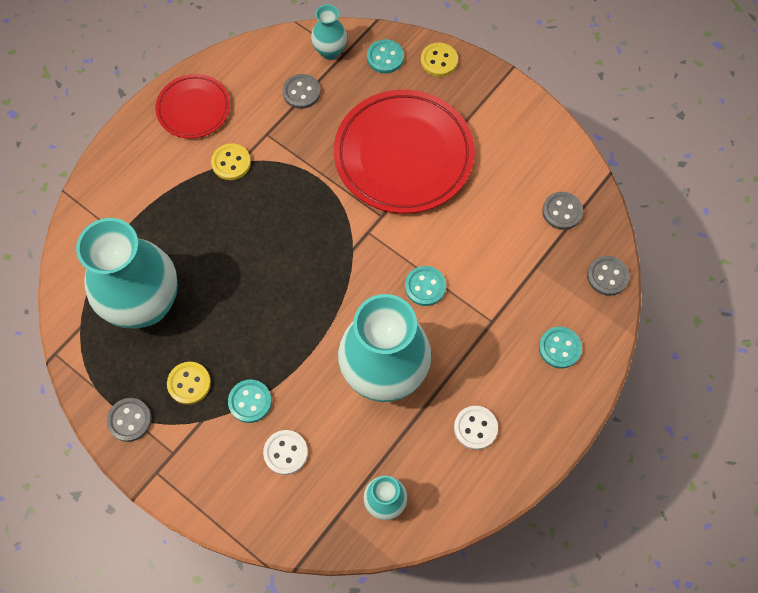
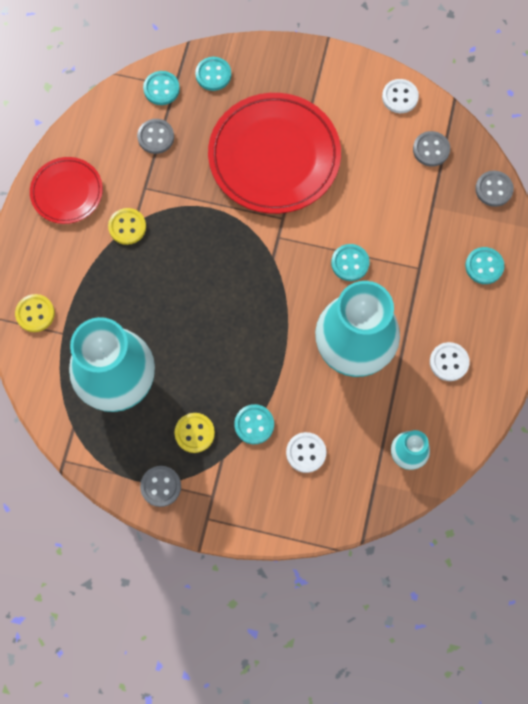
camera: 25 degrees left, 5 degrees up
turquoise vase [311,4,347,60] -> turquoise button [143,71,180,105]
yellow button [421,43,458,77] -> yellow button moved to [15,294,55,332]
none -> white button [382,79,419,113]

